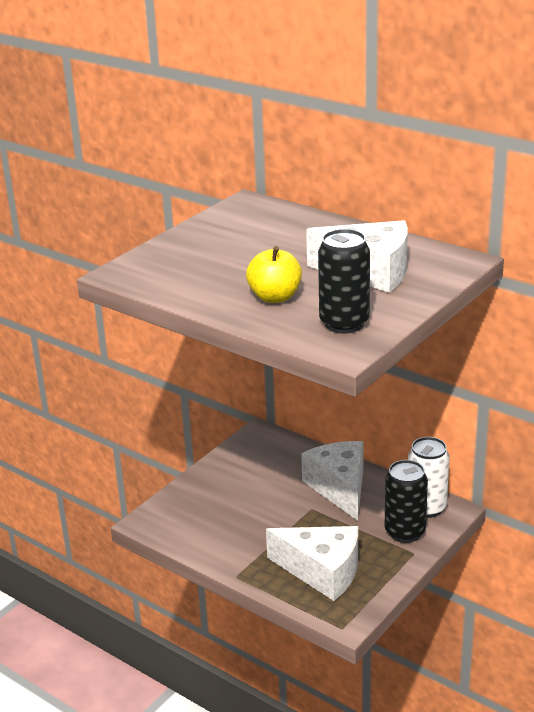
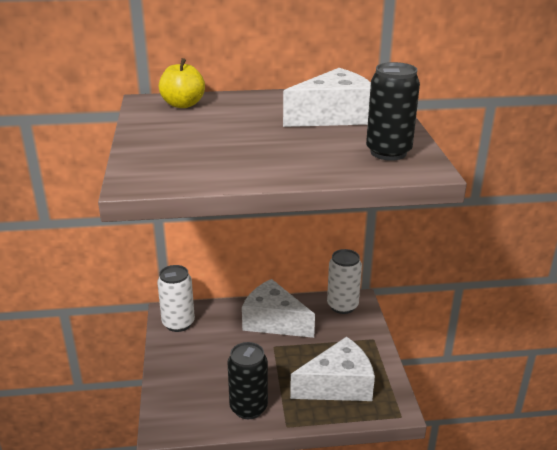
camera: 45 degrees left, 0 degrees up
yellow apple [246,246,302,303] -> yellow apple moved to [159,58,205,108]
black can [385,460,428,543] -> black can moved to [227,342,268,419]
none -> white can [157,265,195,332]

